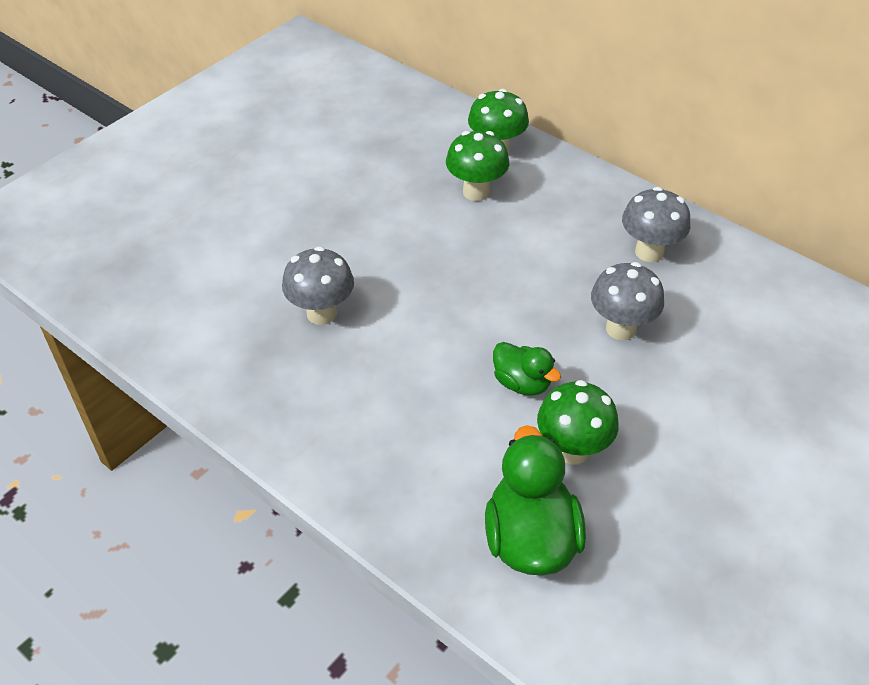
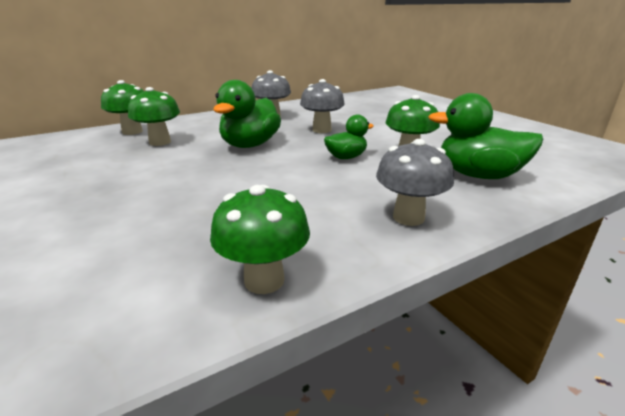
camera: 70 degrees left, 20 degrees down
grey mushroom [282,246,354,325] -> grey mushroom moved to [376,139,454,226]
none -> green mushroom [210,185,310,294]
none -> green duck [213,80,281,148]

